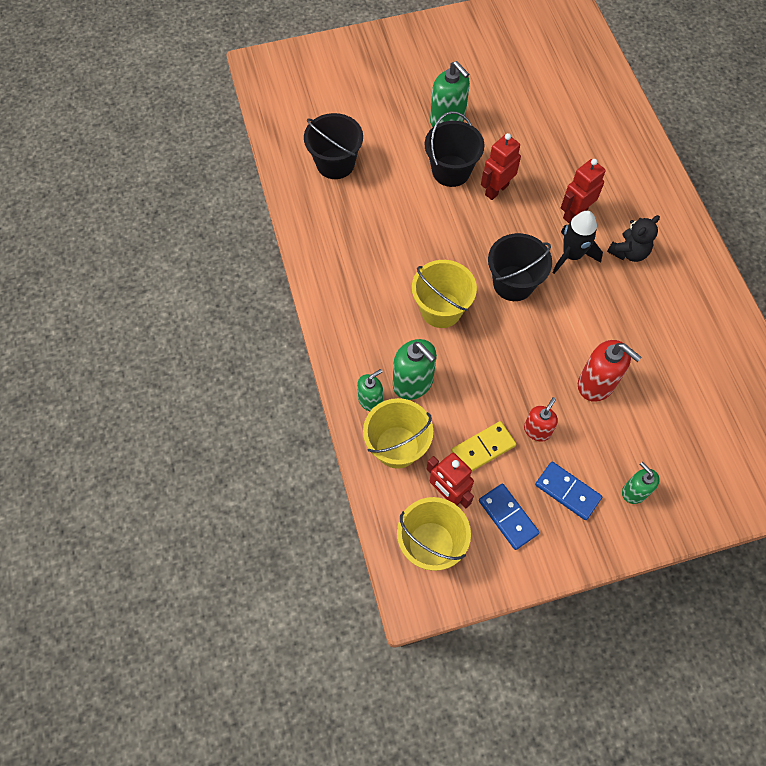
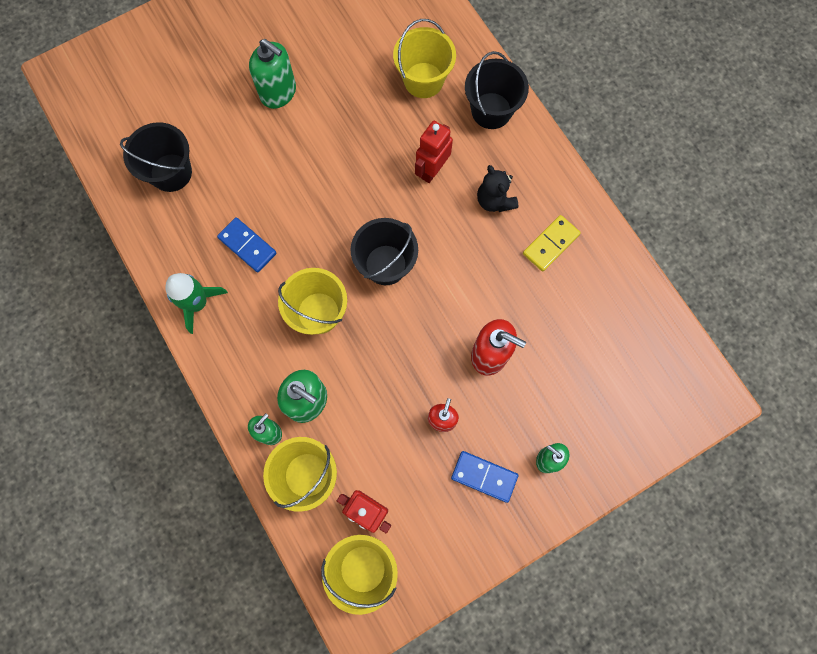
camera: 15 degrees left, 10 degrees up
black bucket [425,111,485,187] -> black bucket moved to [465,51,529,129]
yellow domino [451,421,516,471] -> yellow domino moved to [523,215,581,272]
blue domino [479,484,540,550] -> blue domino moved to [217,217,277,272]
red robot [481,133,521,200] -> none
black rocket [552,211,603,274] -> none
black teddy bear [607,215,660,262] -> black teddy bear turned 120 degrees clockwise [477,165,518,212]
none -> green rocket [165,273,228,334]
none -> yellow bucket [393,19,456,98]

